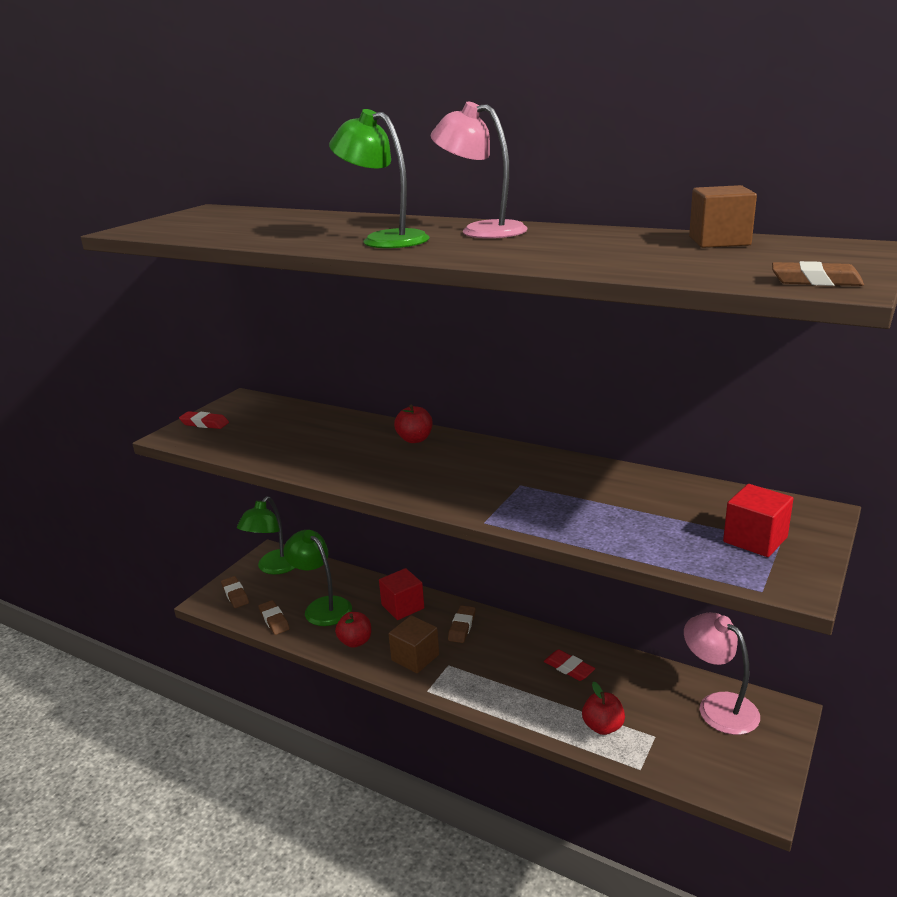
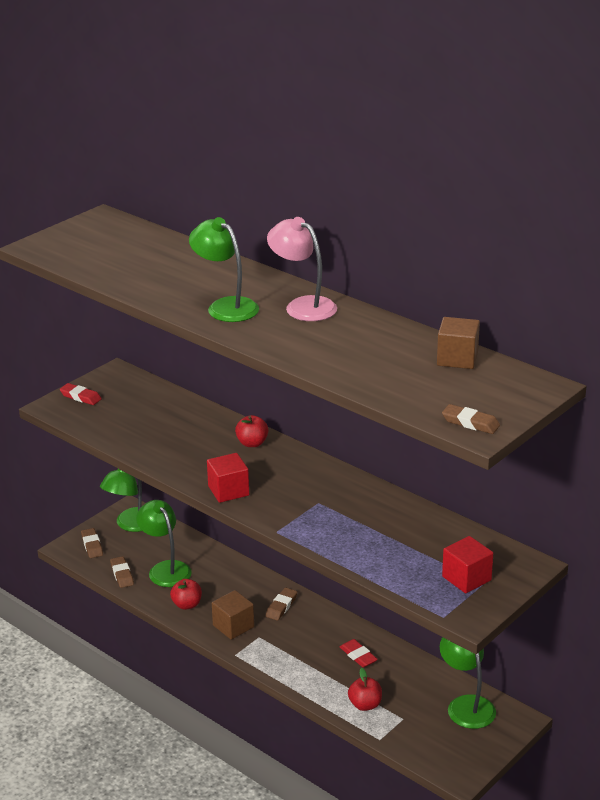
camera: 10 degrees right, 5 degrees up
red cube [379,568,424,620] -> red cube moved to [207,453,249,503]
pink lamp [684,612,760,735] -> green lamp [440,637,496,729]

